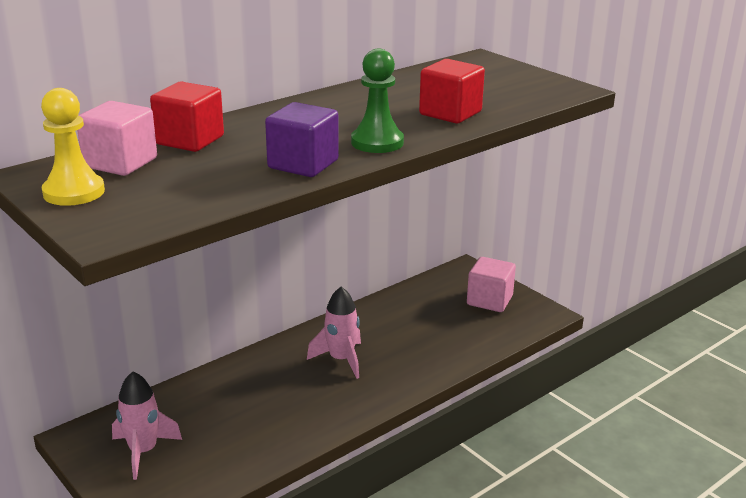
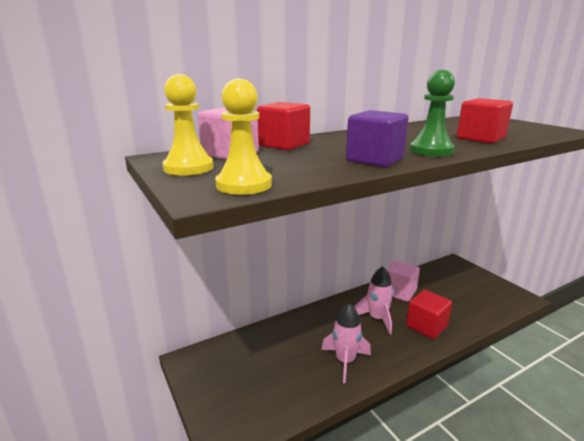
camera: 10 degrees right, 5 degrees down
pink rocket [112,371,182,480] -> pink rocket moved to [321,303,371,384]
pink cube [467,257,516,312] -> pink cube moved to [386,261,420,302]
none -> yellow pawn [215,78,272,195]
none -> red cube [406,290,452,339]

